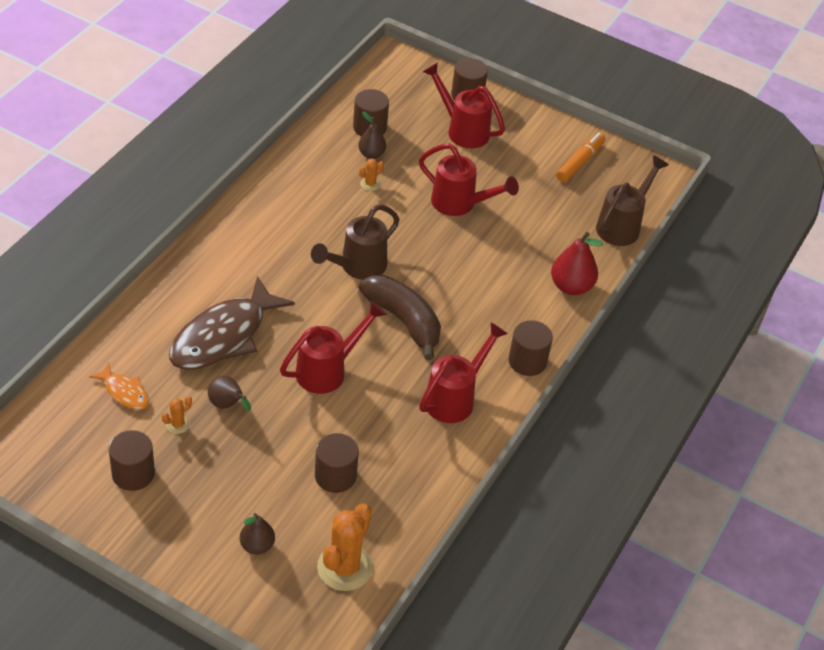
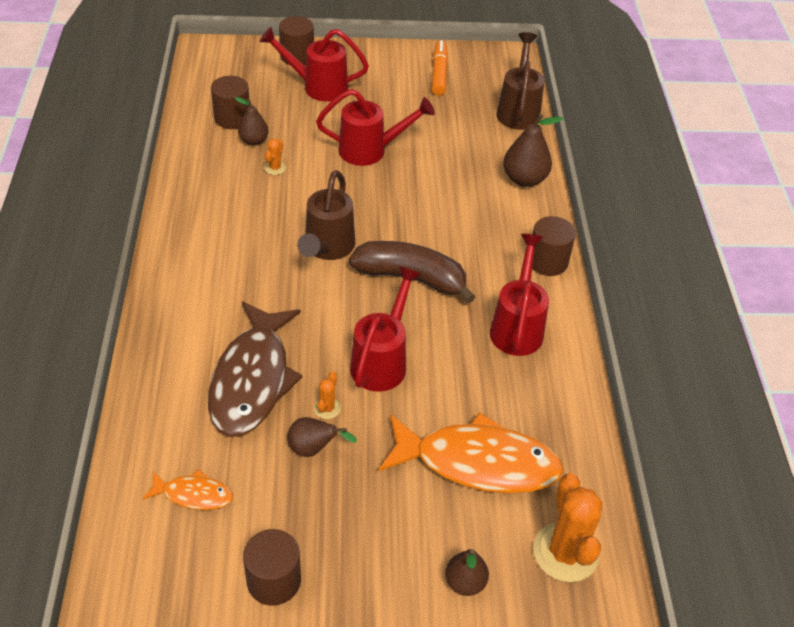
camera: 30 degrees left, 0 degrees up
orange cactus [162,396,192,434] -> orange cactus moved to [314,371,341,419]
brown cylinder [315,433,359,493] -> orange fish [379,412,563,494]
red pear [551,232,603,295] -> brown pear [503,114,563,187]

